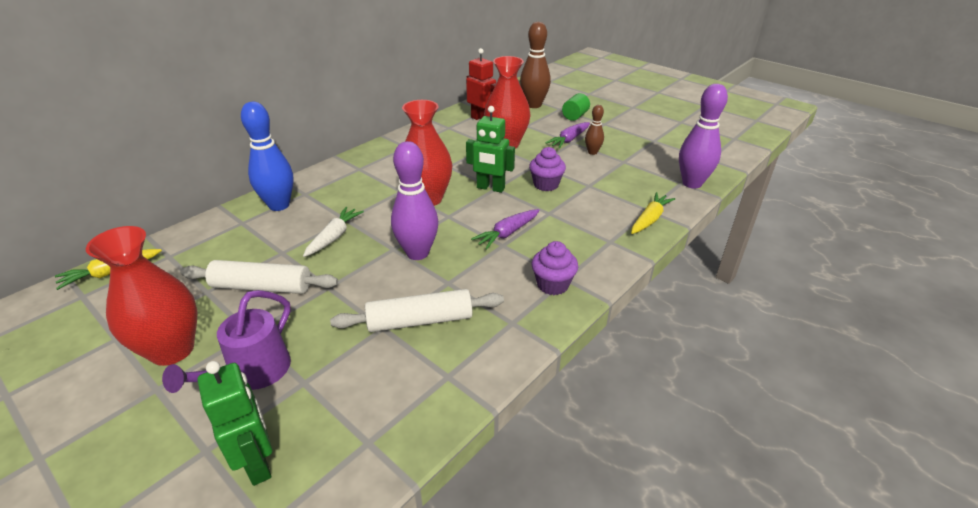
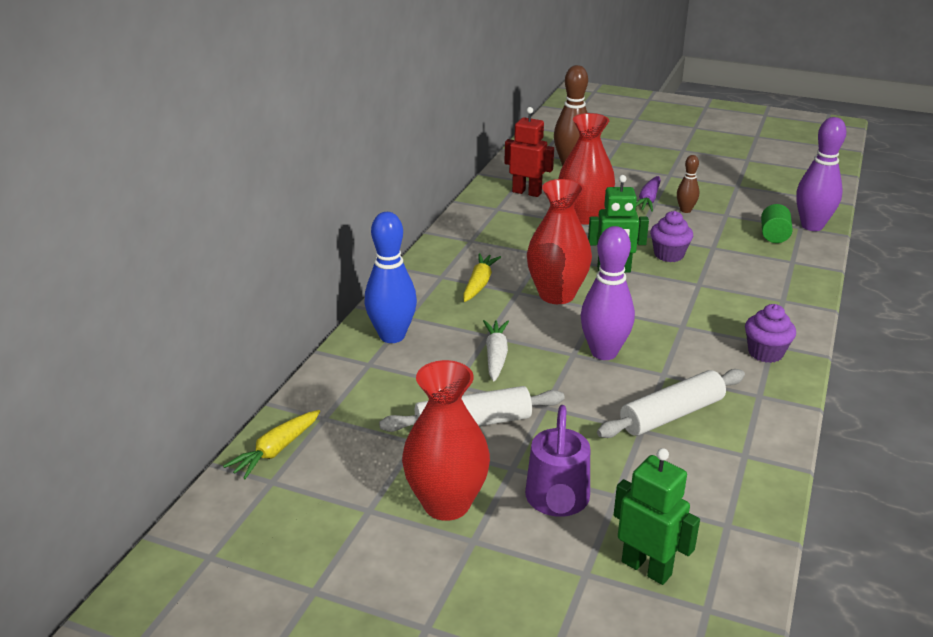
camera: 20 degrees left, 5 degrees down
purple carrot [471,209,540,249] -> none
green cylinder [562,93,590,121] -> green cylinder moved to [761,204,793,243]
yellow carrot [631,192,675,234] -> yellow carrot moved to [463,253,501,302]

